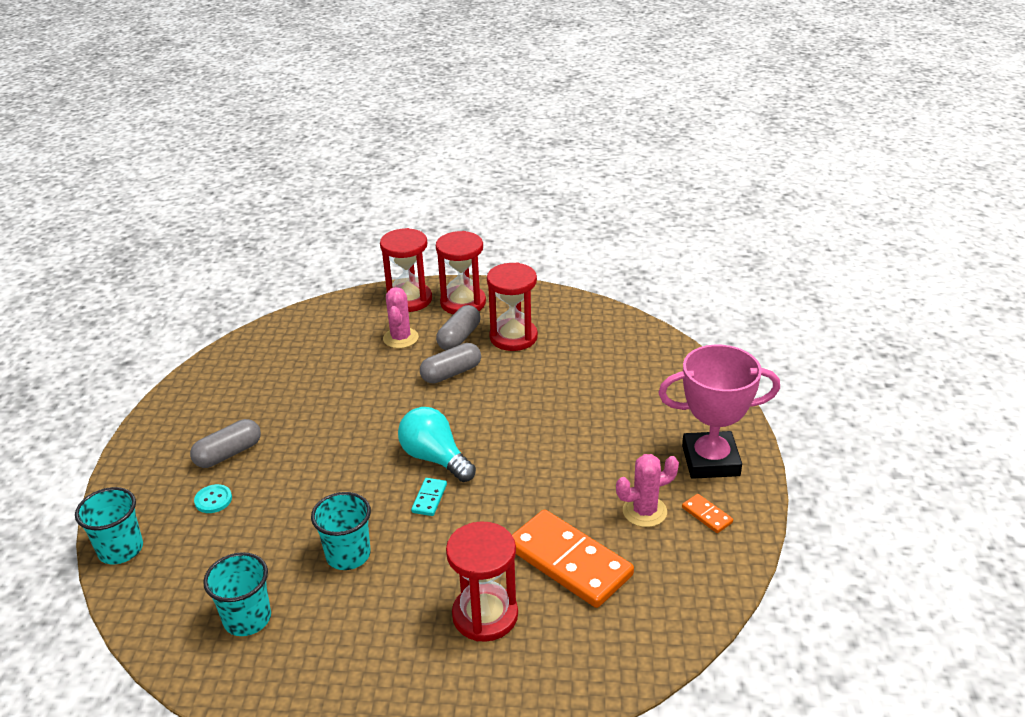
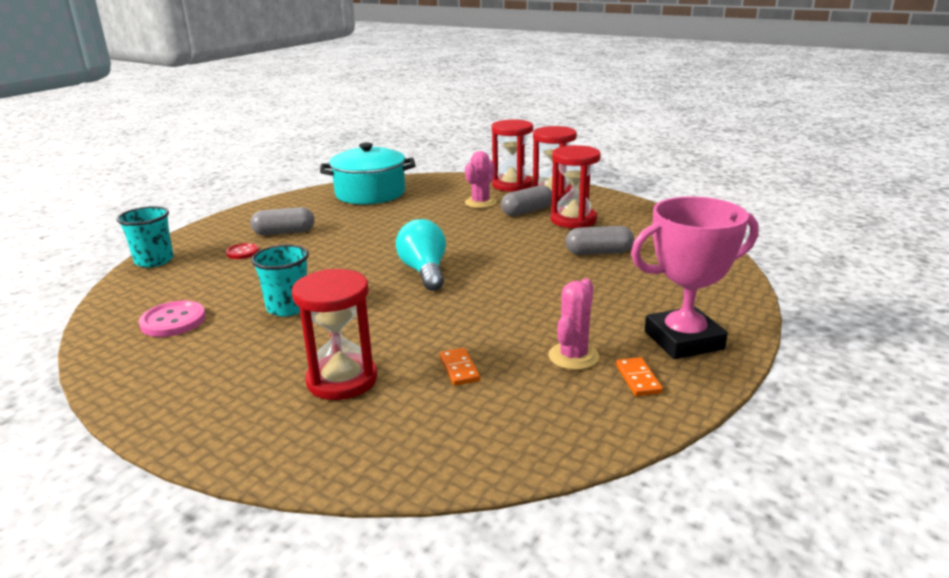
camera: 30 degrees right, 10 degrees down
turquoise button [194,484,232,513] -> red button [226,243,259,259]
turquoise cup [203,552,271,636] -> pink button [139,300,206,337]
turquoise domino [411,478,447,516] -> none
grey capsule [420,343,481,384] -> grey capsule moved to [566,226,634,255]
orange domino [512,509,634,608] -> orange domino [439,348,480,386], size x0.42
pink cactus [616,454,679,527] -> pink cactus turned 75 degrees counterclockwise [548,278,599,370]
pink trophy [658,344,780,479] -> pink trophy turned 45 degrees counterclockwise [631,197,759,359]
none -> turquoise pot [320,143,415,204]

